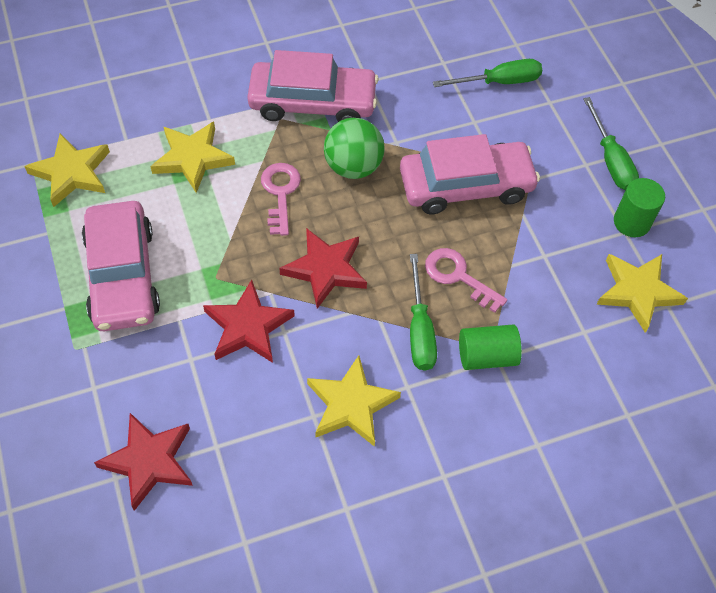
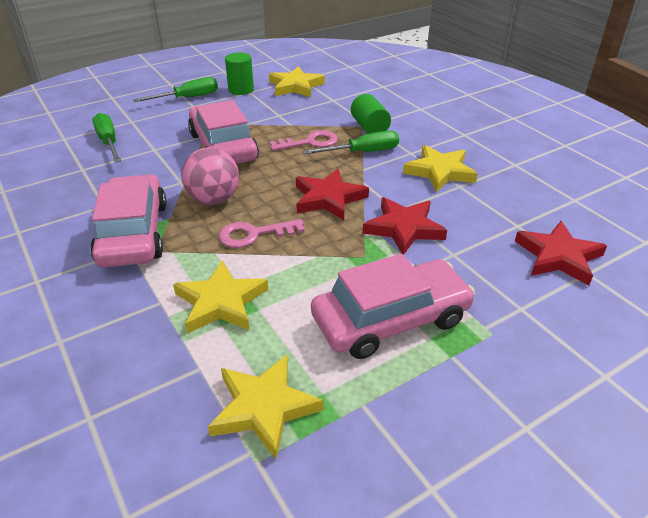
camera: 100 degrees left, 20 degrees down
green ball [324,118,384,179] -> pink ball [181,147,239,204]
pink key [425,248,507,313] -> pink key turned 135 degrees counterclockwise [270,130,338,151]

